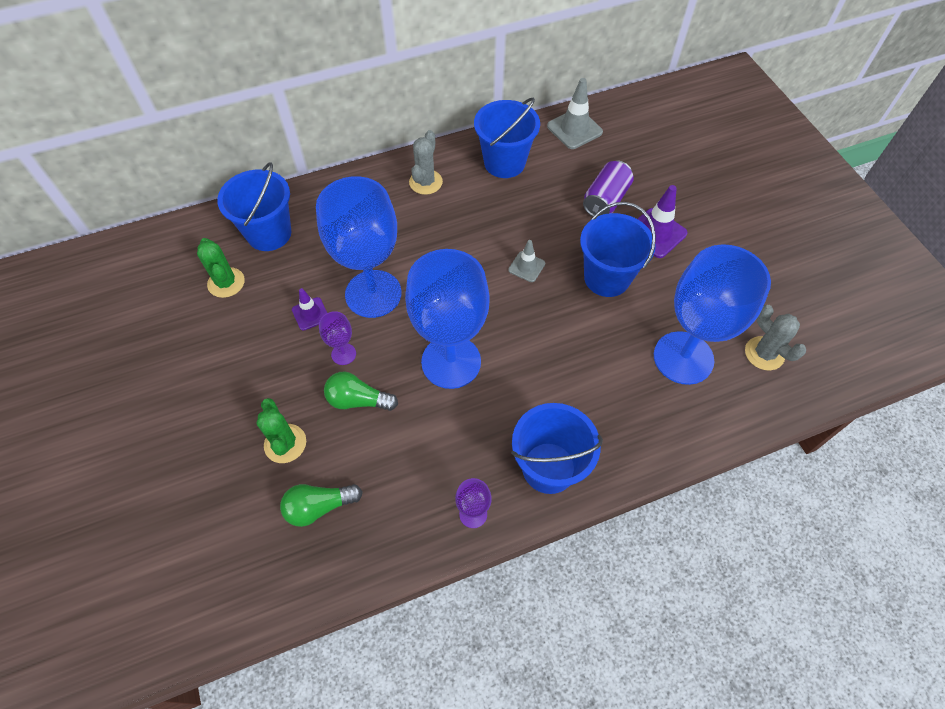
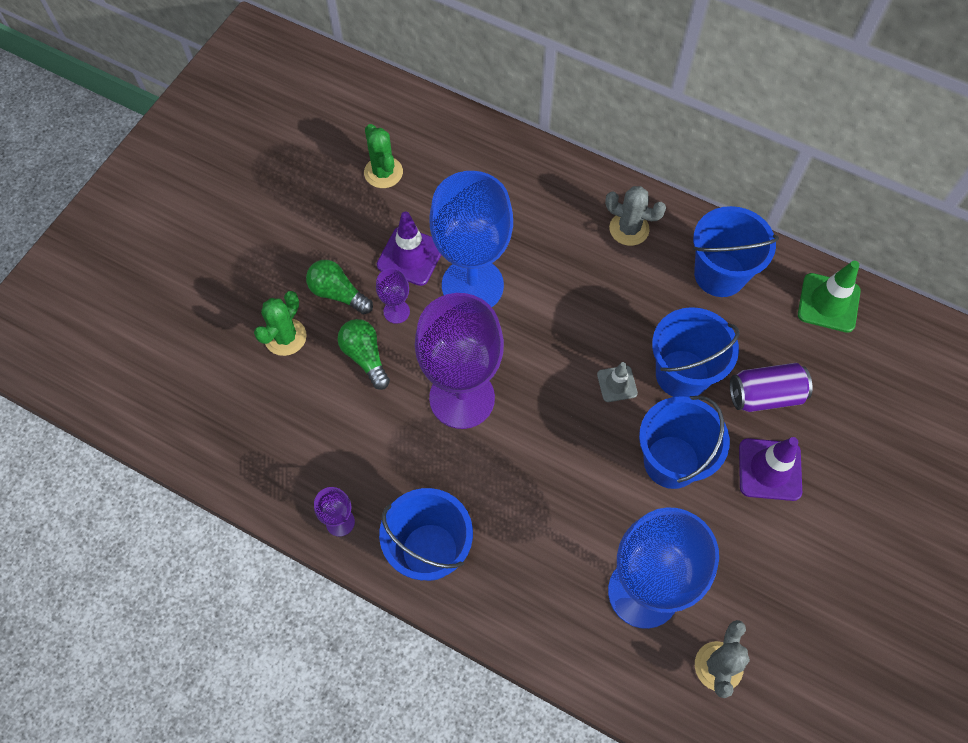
camera: 50 degrees right, 5 degrees up
green cactus [197,238,245,298] -> green cactus turned 45 degrees counterclockwise [364,124,403,188]
blue bucket [217,162,292,251] -> blue bucket moved to [652,307,740,397]
green light bulb [280,484,363,527] -> green light bulb moved to [306,260,373,314]
purple traffic cone [292,288,327,331] -> purple traffic cone [377,211,441,286], size x1.66
blue goblet [405,249,490,389] -> purple goblet [415,293,504,429]
grey cactus [409,130,443,195] -> grey cactus turned 45 degrees clockwise [605,186,666,246]
grey traffic cone [547,78,603,149] -> green traffic cone [798,261,861,333]

